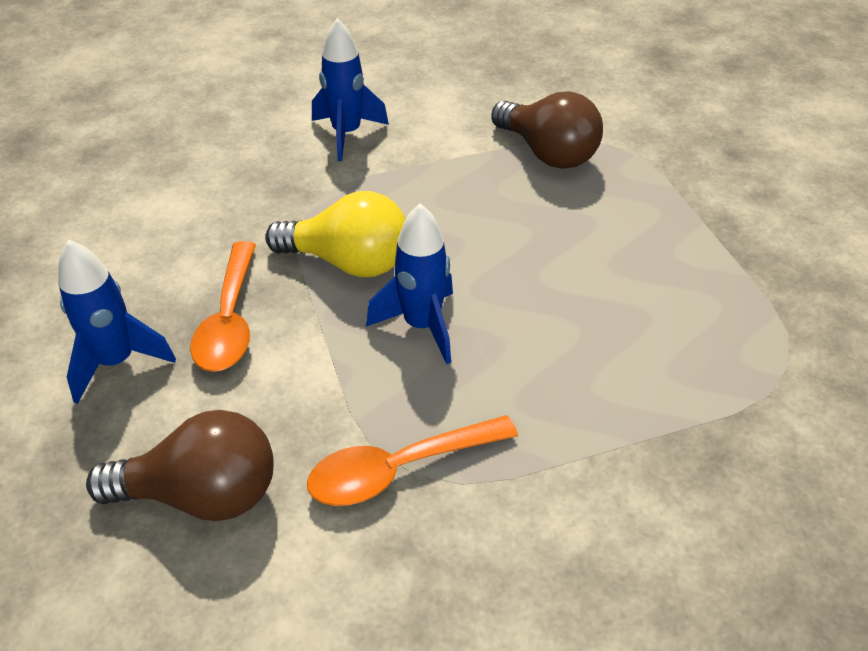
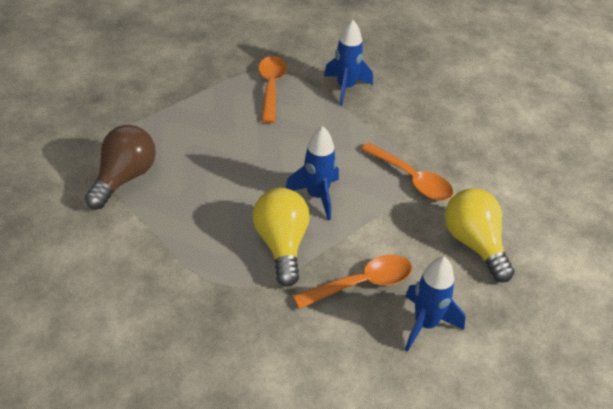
camera: 115 degrees left, 0 degrees up
brown light bulb [86,410,274,521] -> yellow light bulb [445,188,515,282]
blue rocket [312,18,389,161] -> blue rocket moved to [324,20,373,106]
none -> orange spoon [258,56,287,123]

